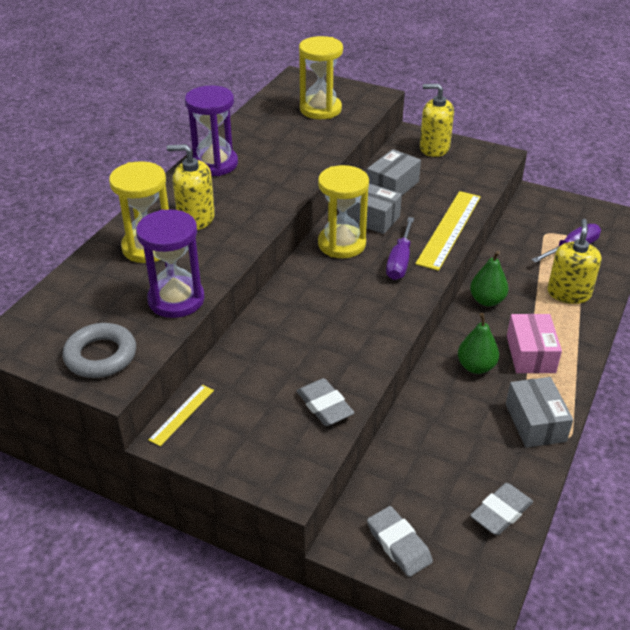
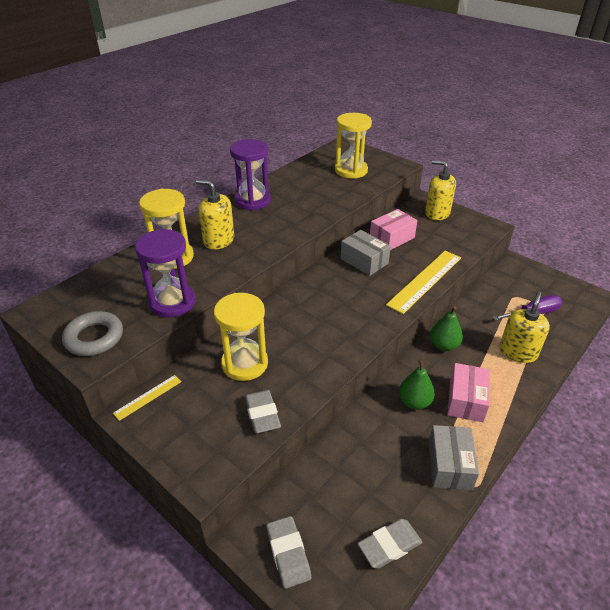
camera: 15 degrees right, 0 degrees up
yellow hourglass [318,165,369,258] -> yellow hourglass moved to [214,293,268,381]
grey box [367,149,421,195] -> pink box [370,209,417,250]
purple screwdriver [386,217,414,280] -> none

